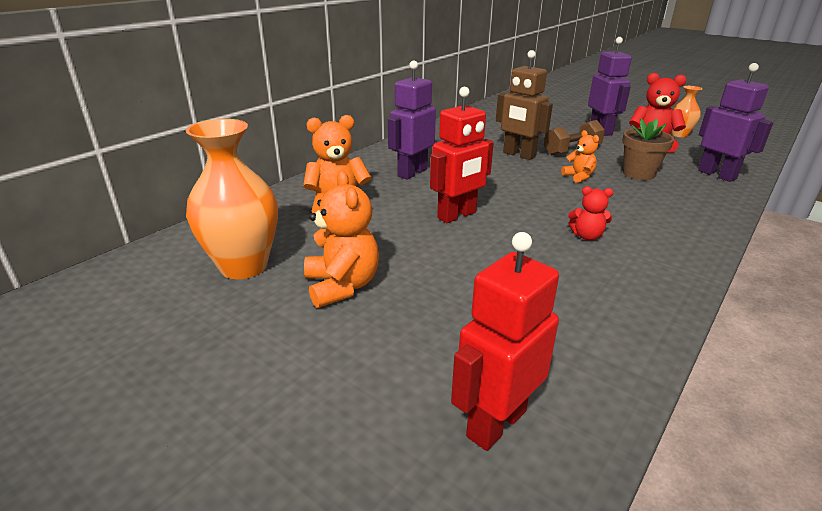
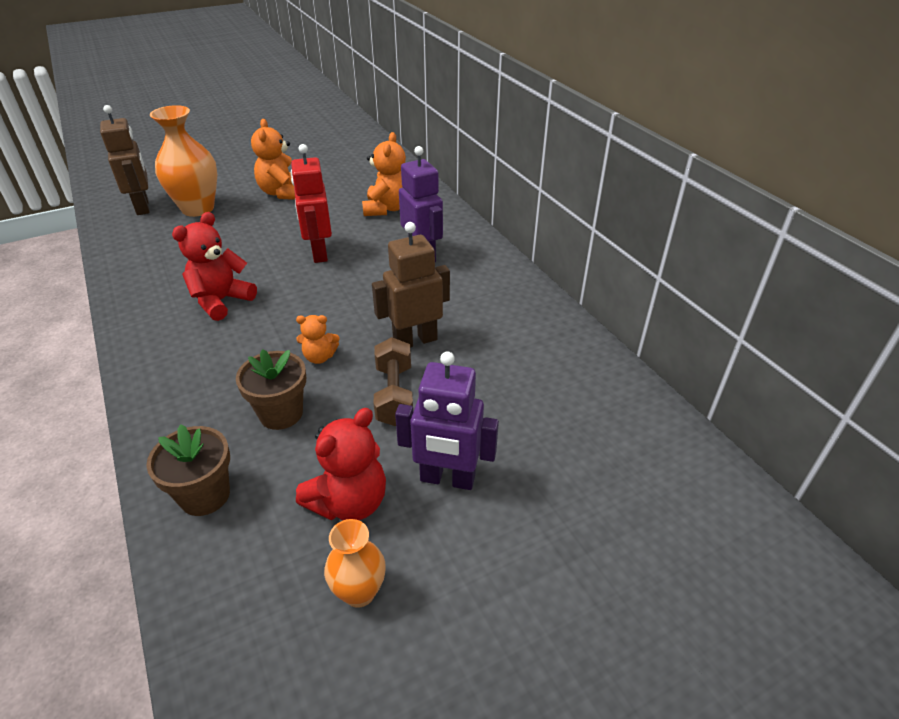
camera: 115 degrees right, 10 degrees up
orange vase [186,119,278,279] -> orange vase moved to [150,105,217,217]
orange teddy bear [304,171,379,308] -> orange teddy bear turned 75 degrees clockwise [251,119,295,200]
red robot [451,232,559,451] -> brown robot [100,105,150,215]
red teddy bear [568,186,613,240] -> red teddy bear [172,212,257,321], size x1.74
purple robot [698,63,774,182] -> brown flower pot [146,424,230,516]

